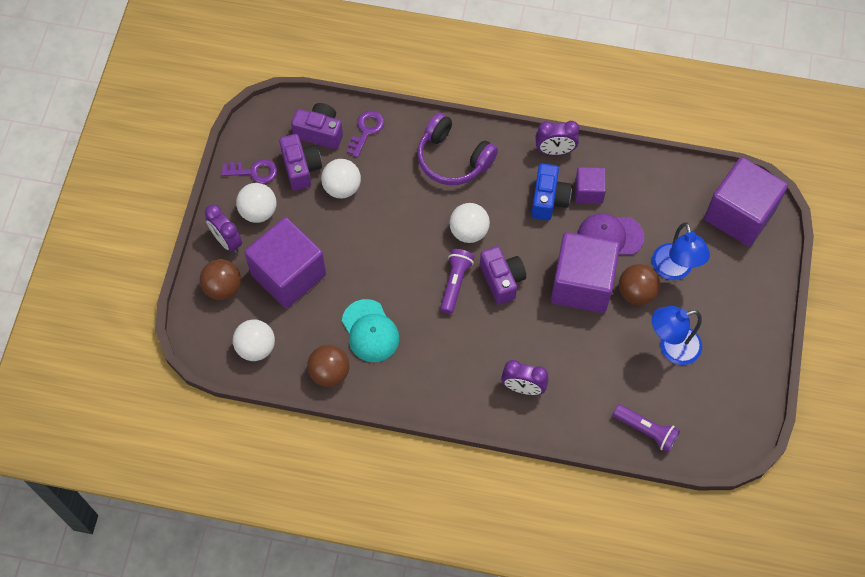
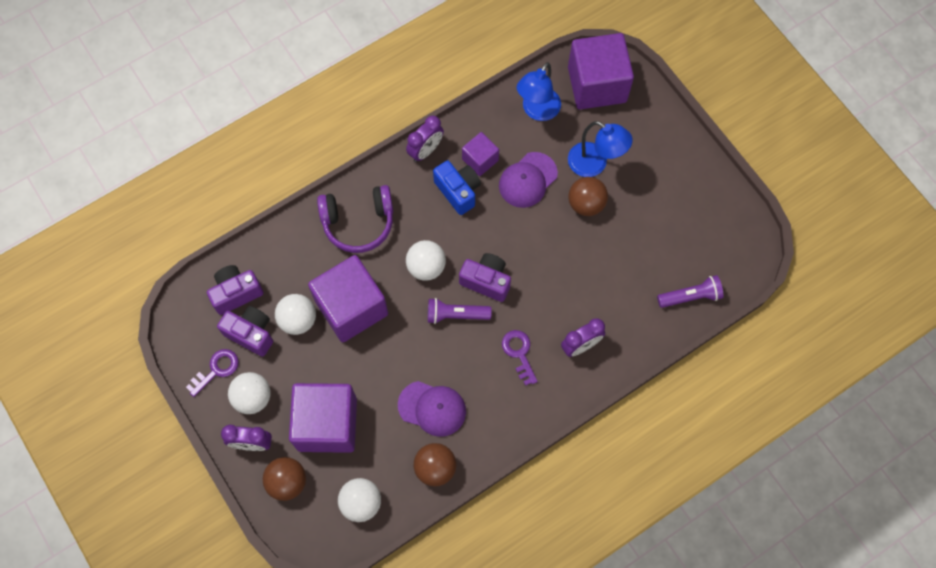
camera: 45 degrees left, 5 degrees up
turquoise cap [342,299,399,362] -> purple cap [398,381,466,437]
purple key [347,111,384,158] -> purple key moved to [502,330,538,386]
purple flashlight [440,249,474,314] -> purple flashlight turned 60 degrees counterclockwise [428,298,492,324]
purple cube [551,232,620,313] -> purple cube moved to [308,255,388,342]
blue lamp [652,306,702,365] -> blue lamp moved to [517,62,561,121]

